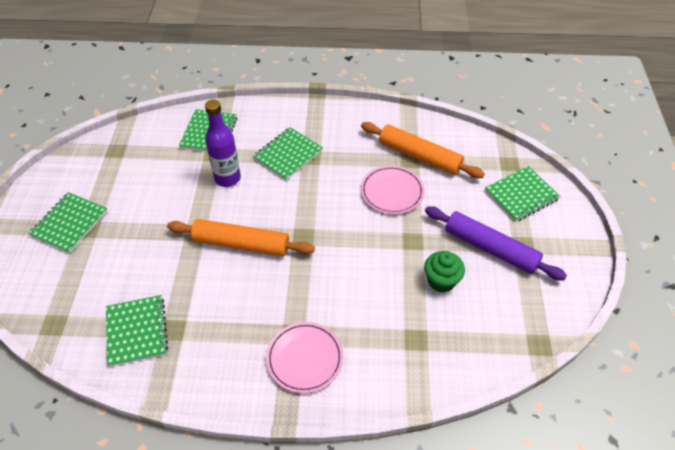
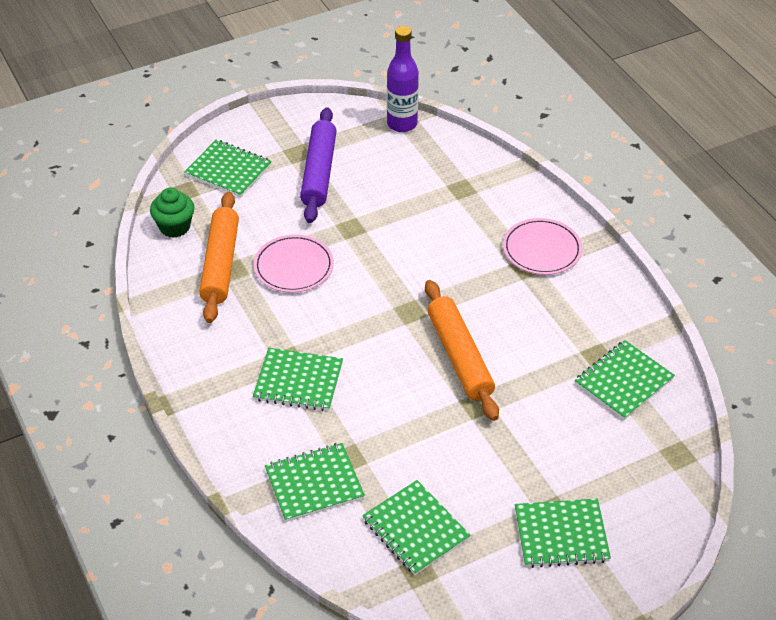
camera: 120 degrees left, 5 degrees down
purple bottle [205,99,241,187] -> purple bottle moved to [387,26,419,132]
green cupcake [424,251,465,293] -> green cupcake moved to [150,188,194,238]
none -> green notebook [362,480,471,575]

